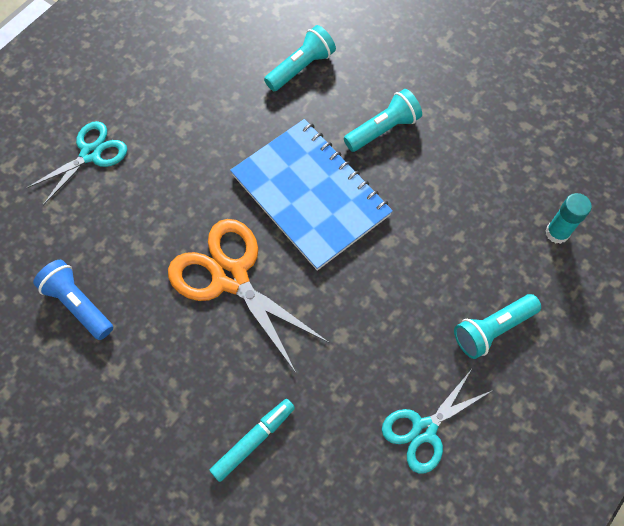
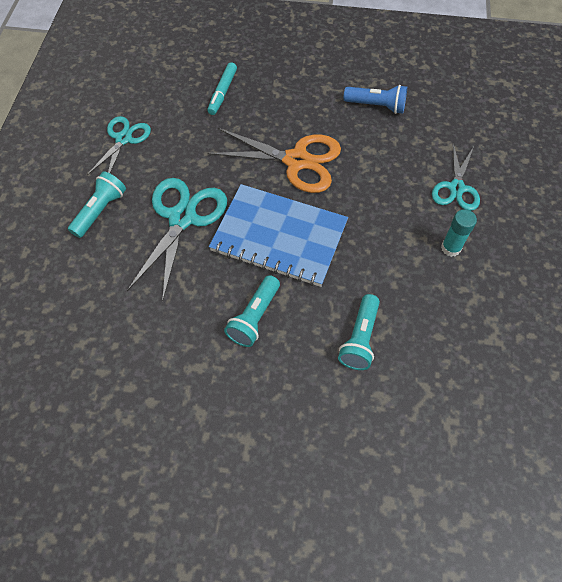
camera: 150 degrees right, 5 degrees down
turquoise glue stick [545,193,592,244] -> turquoise glue stick moved to [441,209,477,257]
none -> turquoise scissors [127,178,227,302]

